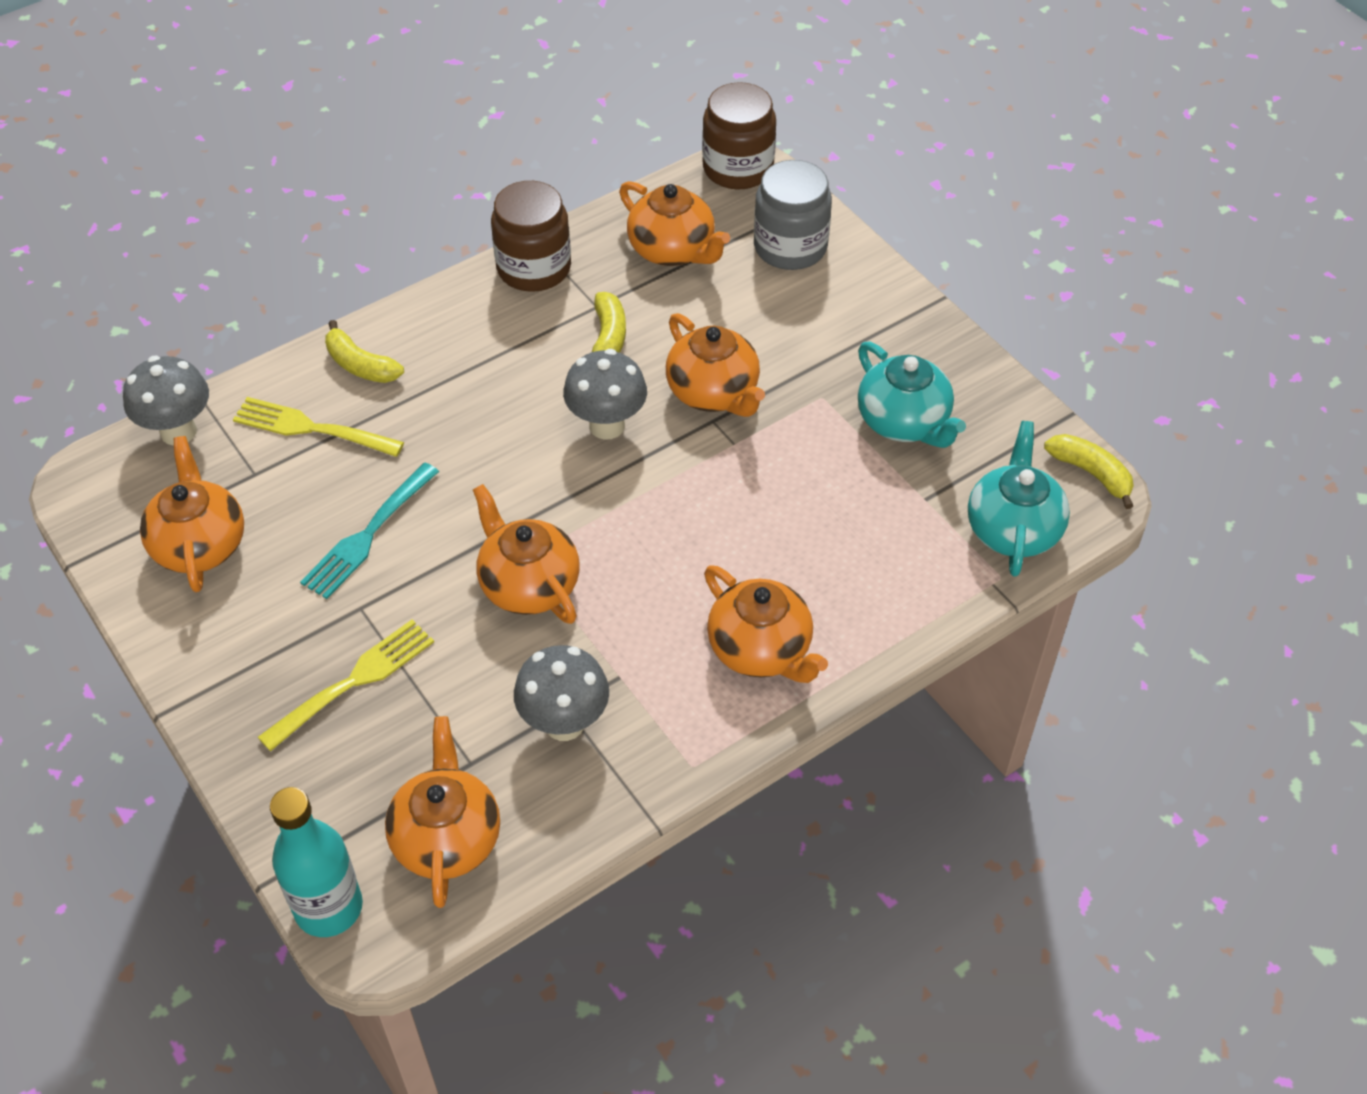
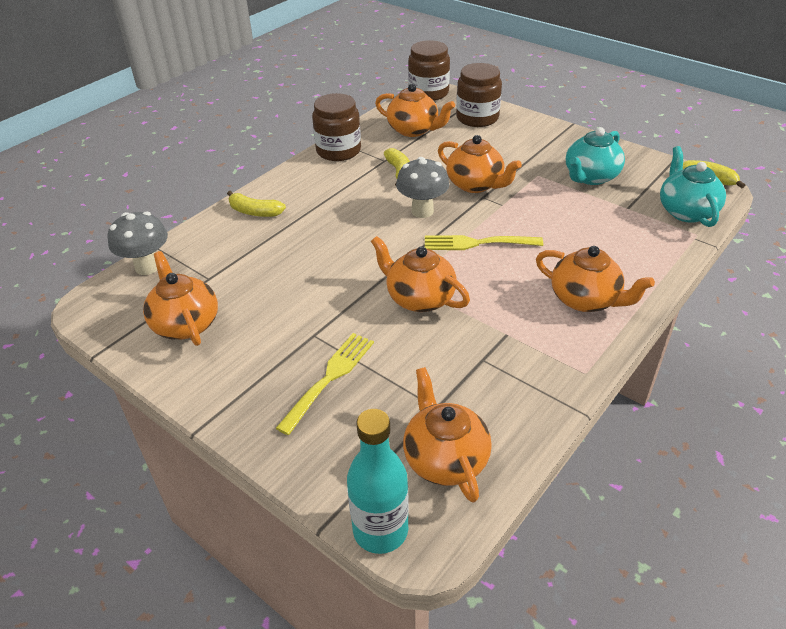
camera: 15 degrees left, 10 degrees down
yellow fork [233,397,404,457] -> yellow fork moved to [425,235,543,250]
turquoise fork [300,463,439,599] -> none
grey mushroom [514,645,609,741] -> none
grey jar [754,160,832,270] -> brown jar [456,63,502,127]
turquoise teapot [858,342,966,448] -> turquoise teapot turned 90 degrees clockwise [566,127,625,185]

